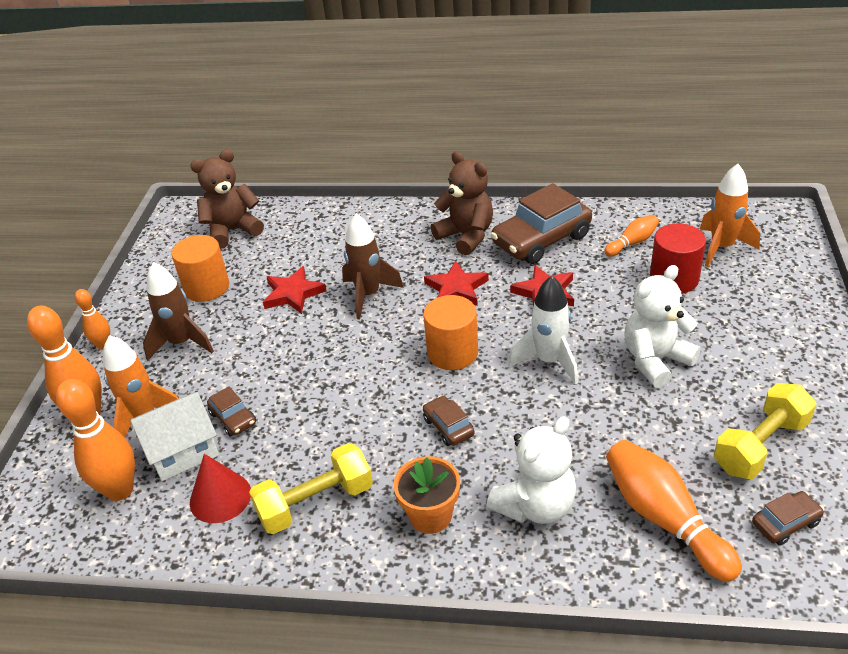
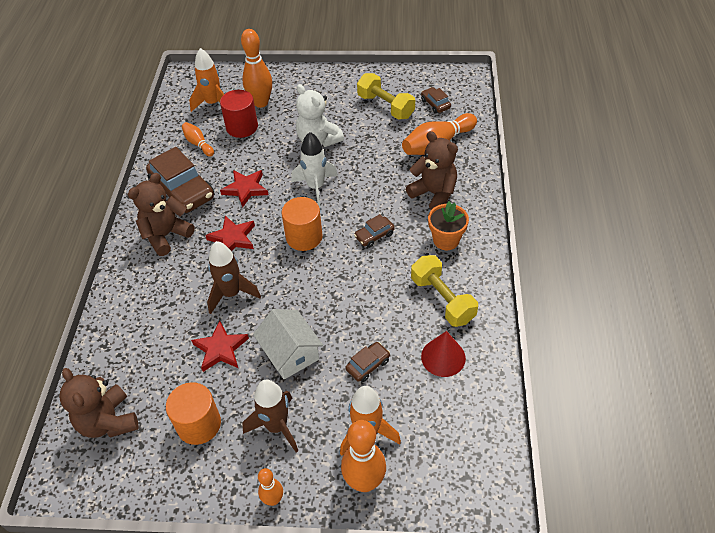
camera: 95 degrees left, 10 degrees up
orange bowling pin [56,379,135,501] -> orange bowling pin moved to [241,29,272,108]
white house [130,392,219,481] -> white house moved to [253,309,323,379]
white teddy bear [487,416,576,524] -> brown teddy bear [406,131,458,210]

